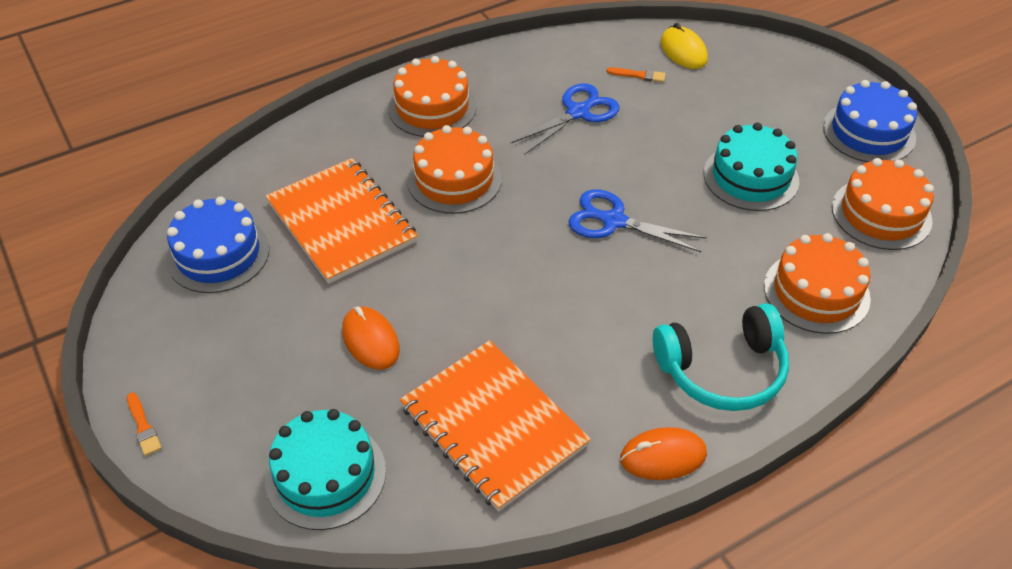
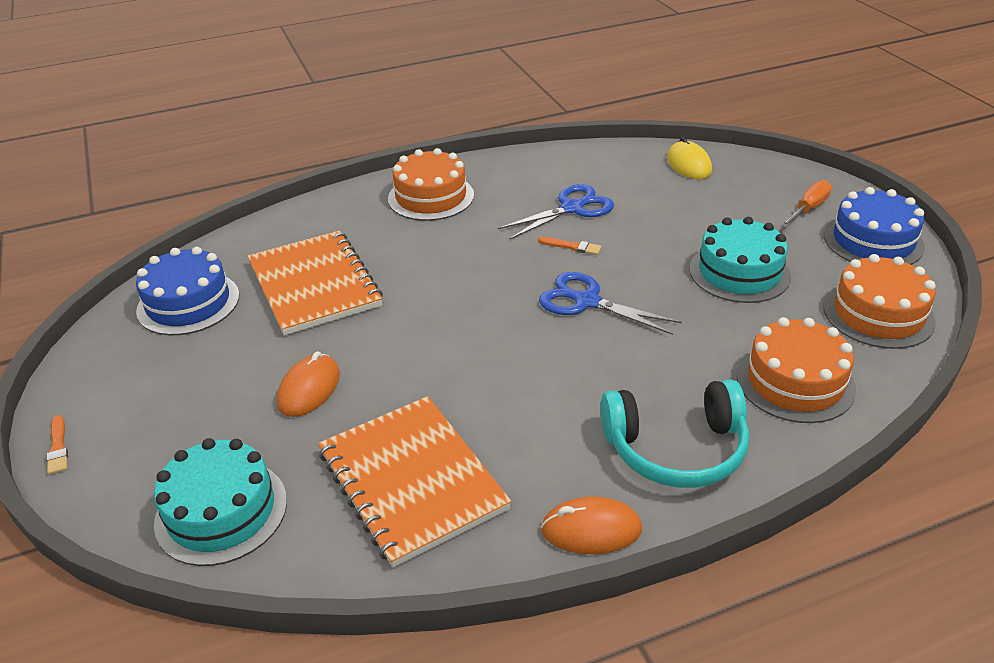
camera: 10 degrees right, 10 degrees down
orange mouse [342,307,400,370] -> orange mouse turned 45 degrees clockwise [276,352,340,417]
orange cake [407,125,502,214] -> none
orange brush [607,67,666,82] -> orange brush moved to [538,237,602,255]
none -> orange screwdriver [780,180,832,228]

